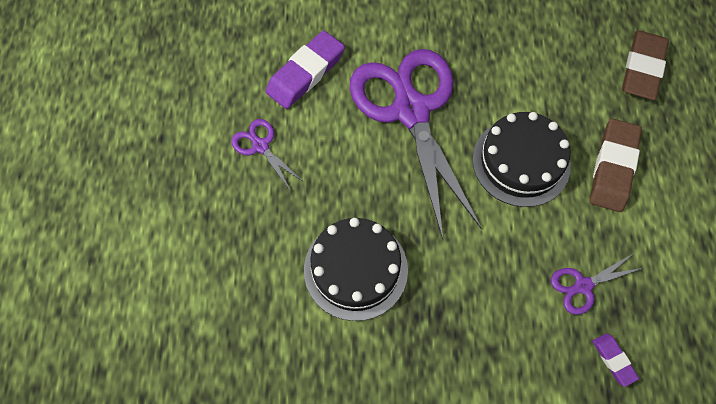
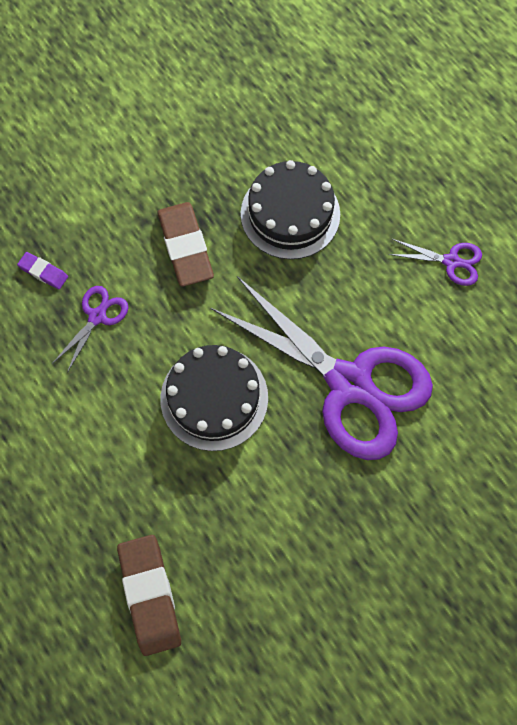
camera: 145 degrees right, 5 degrees up
purple eraser [266,31,345,109] -> none
brown eraser [590,119,642,212] -> brown eraser moved to [157,202,214,287]

